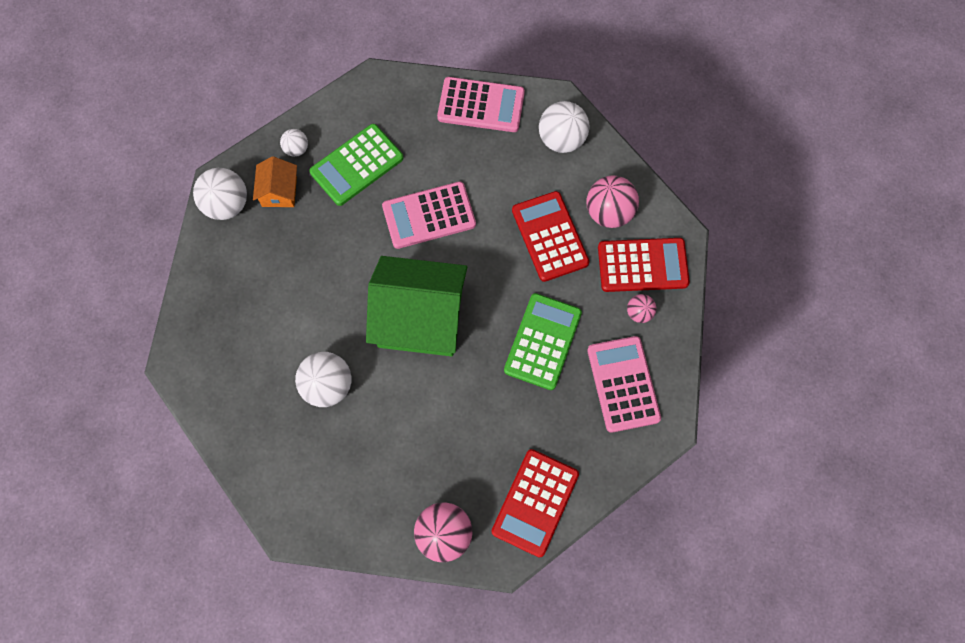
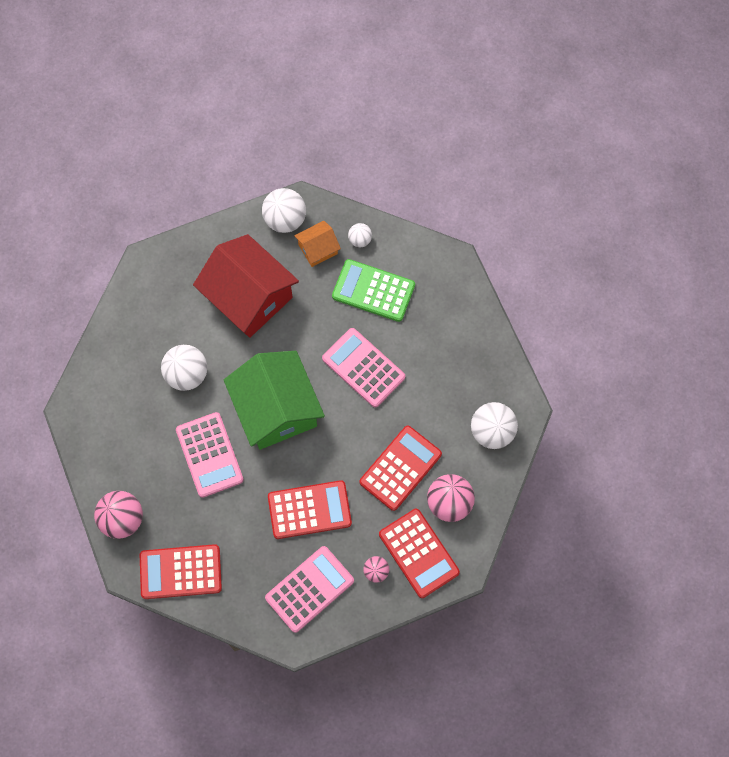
camera: 60 degrees right, 0 degrees up
pink calculator [437,77,525,132] -> pink calculator moved to [176,412,244,498]
green calculator [504,293,582,390] -> red calculator [268,480,352,539]
none -> red house [193,234,299,338]

